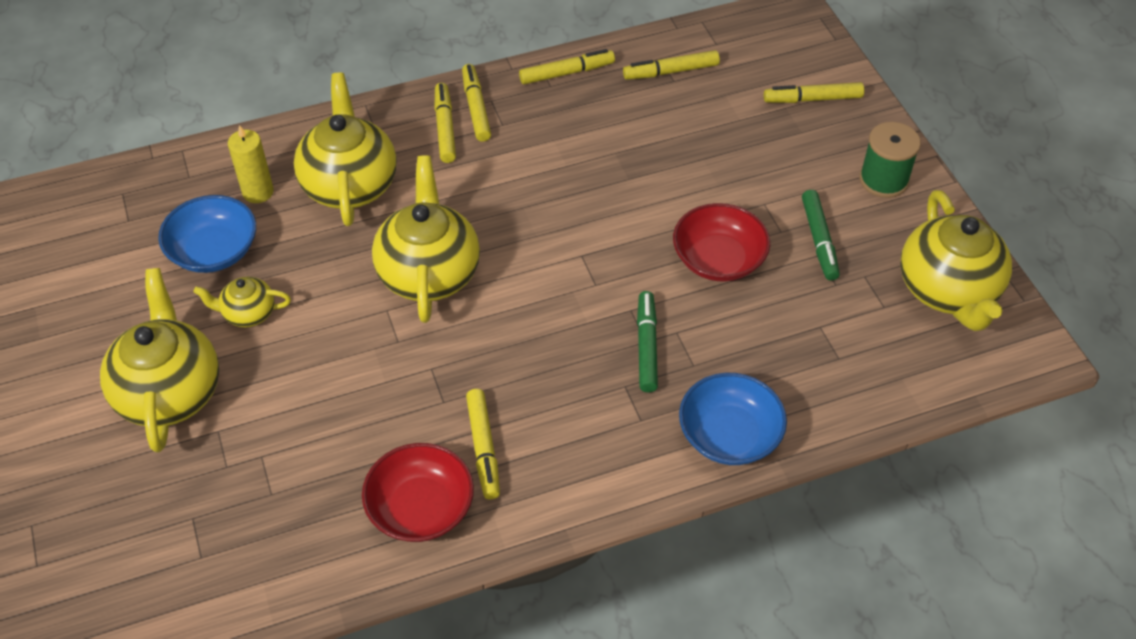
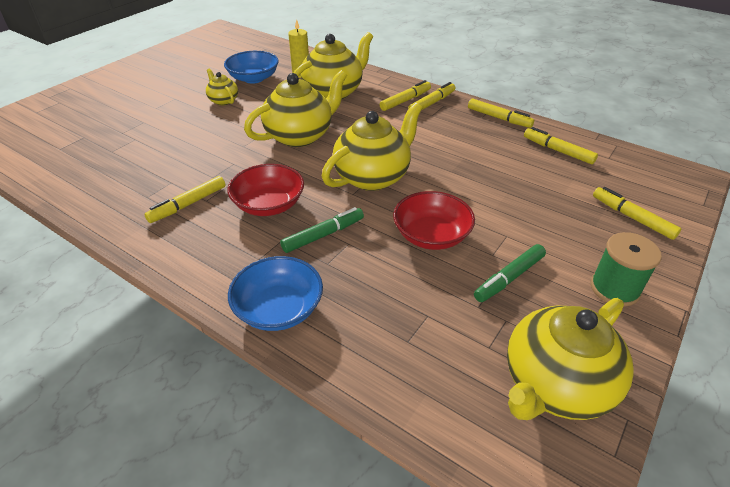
camera: 55 degrees right, 10 degrees down
yellow teapot [100,268,219,453] -> yellow teapot moved to [322,102,422,191]
red bowl [362,443,474,542] -> red bowl moved to [227,164,304,216]

